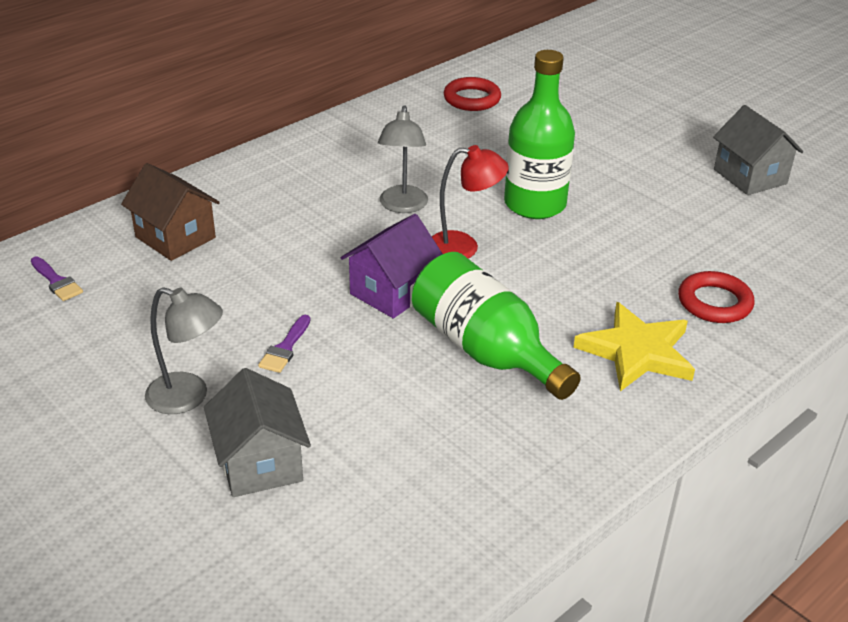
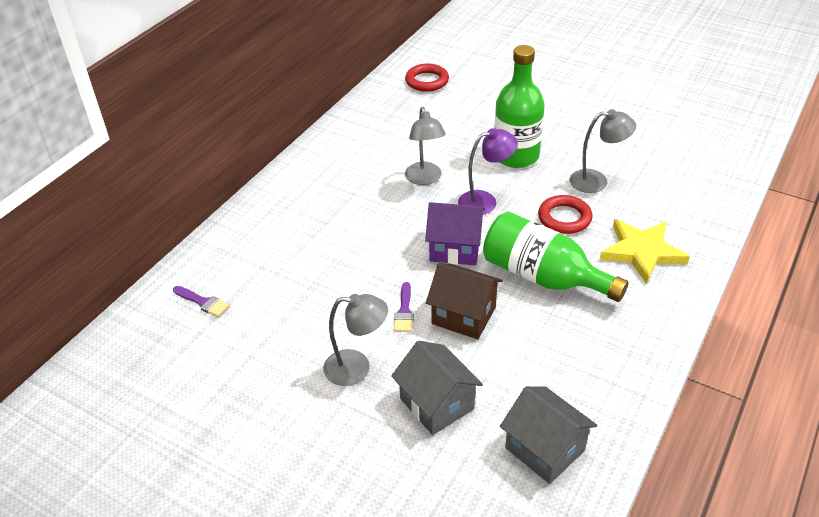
camera: 15 degrees left, 5 degrees up
brown house [121,163,220,261] -> brown house moved to [426,263,503,339]
purple house [341,214,443,318] -> purple house turned 75 degrees clockwise [425,202,485,265]
red lamp [432,145,509,258] -> purple lamp [458,128,518,215]
red ring [678,271,754,323] -> red ring moved to [538,195,593,234]
grey house [713,105,803,195] -> grey house moved to [500,386,597,484]
none -> grey lamp [570,109,636,193]

